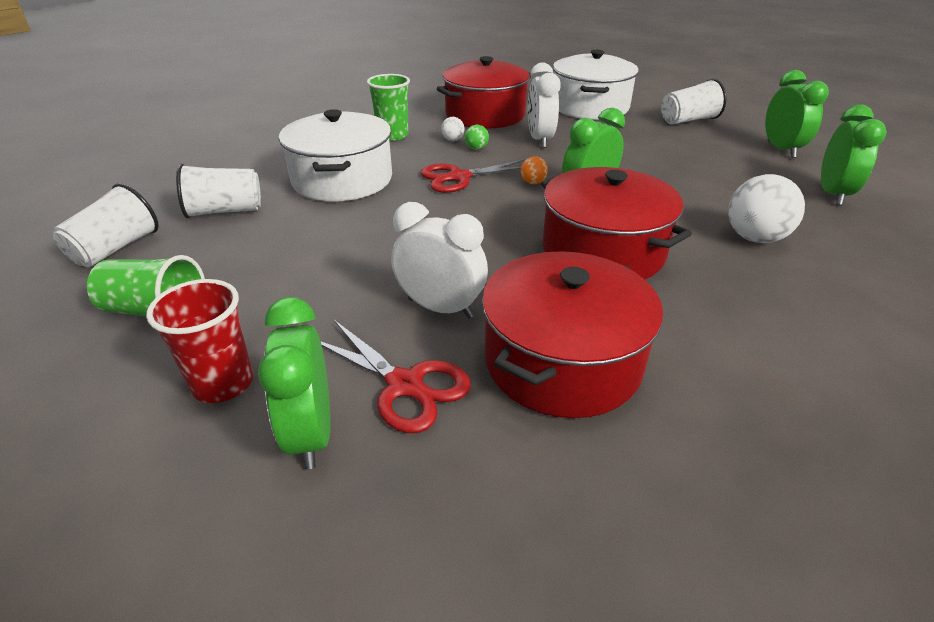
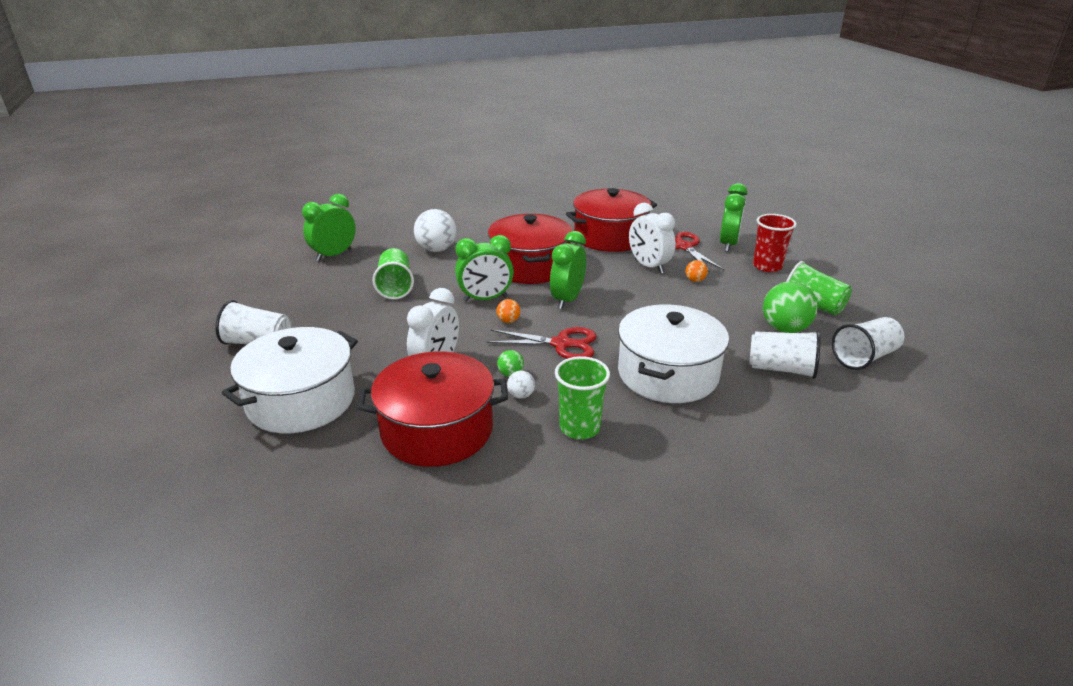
camera: 150 degrees left, 5 degrees down
green clock [765,70,829,158] -> green clock moved to [550,231,586,309]
none -> green cup [372,248,414,300]
none -> orange ball [686,260,708,282]
none -> green ball [763,281,818,333]

